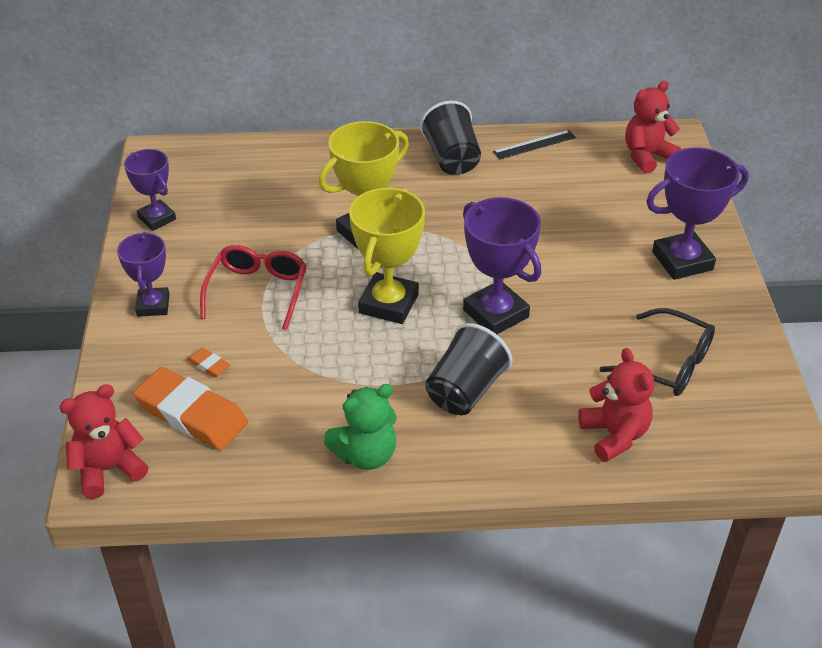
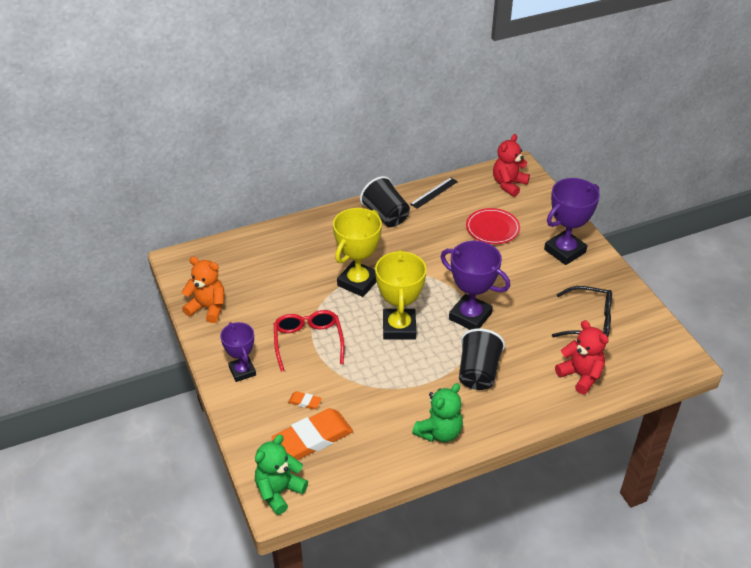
camera: 20 degrees left, 0 degrees up
red teddy bear [59,384,148,499] -> green teddy bear [255,435,308,515]
purple trophy [124,149,176,231] -> orange teddy bear [182,257,224,323]
orange eraser [133,367,248,450] -> orange eraser turned 45 degrees counterclockwise [271,408,353,460]
none -> red plate [466,208,520,244]

